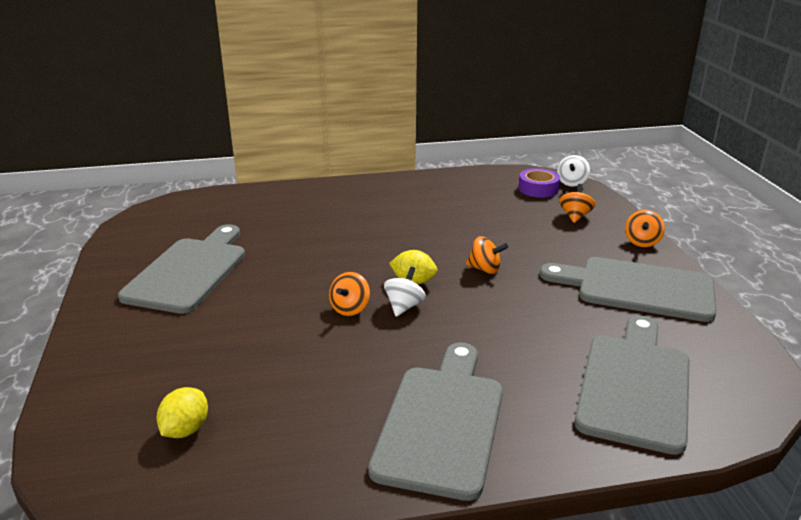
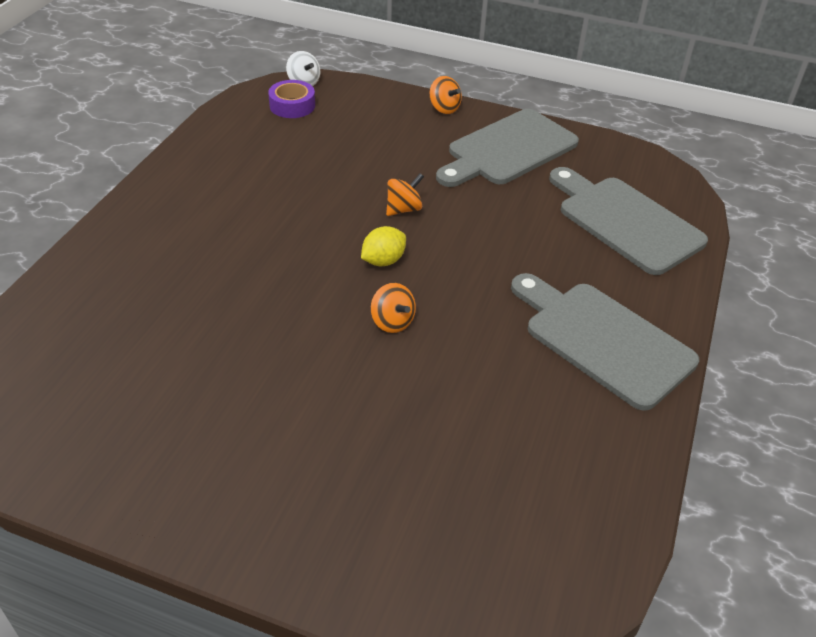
camera: 60 degrees left, 15 degrees up
grey cutting board [118,224,245,314] -> none
yellow lemon [157,387,208,438] -> none
white spinning top [384,267,426,317] -> none
orange spinning top [559,184,595,223] -> none

